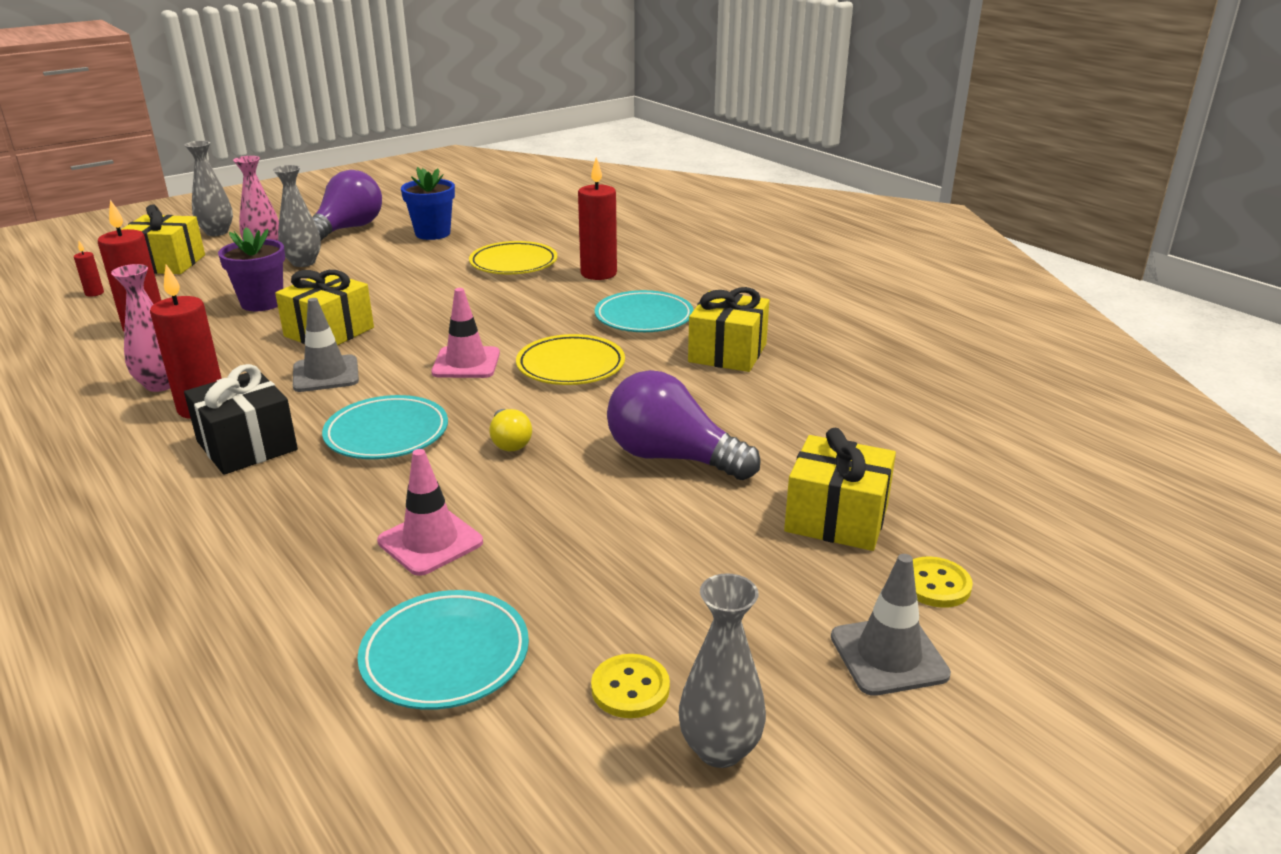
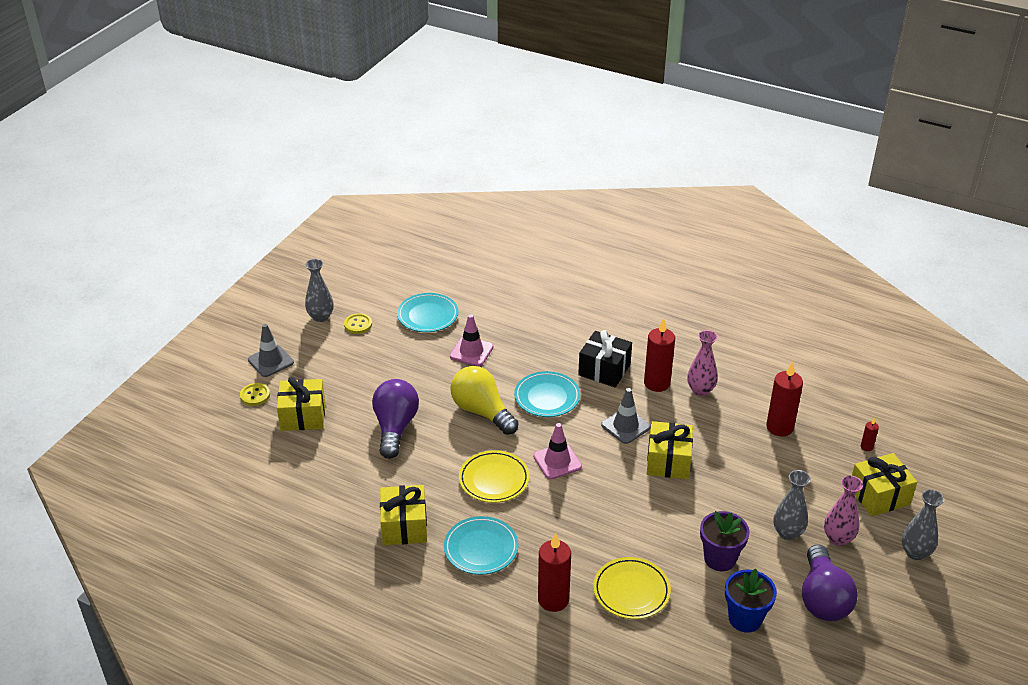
camera: 155 degrees right, 10 degrees up
purple flower pot [218,227,285,311] -> purple flower pot moved to [700,511,750,571]
yellow light bulb [489,409,532,451] -> yellow light bulb [450,366,519,435], size x2.04
purple light bulb [607,370,761,480] -> purple light bulb turned 90 degrees counterclockwise [372,379,419,459]

